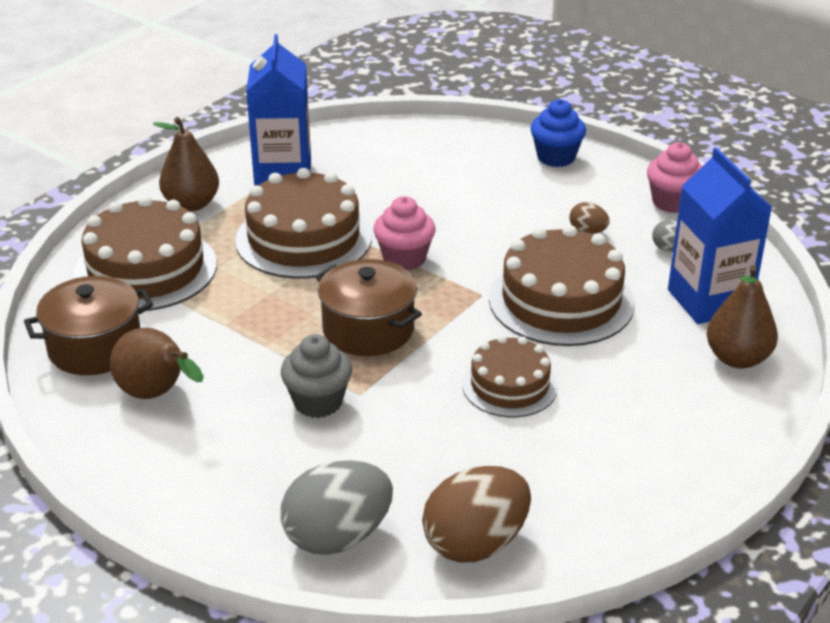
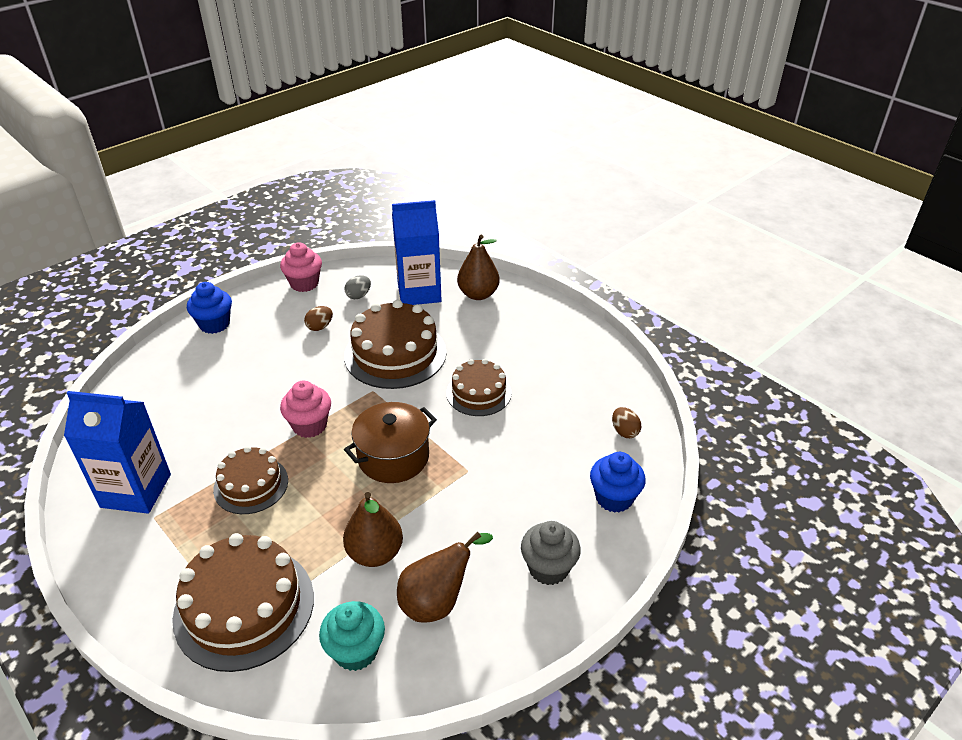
camera: 80 degrees left, 5 degrees up
brown pot [24,276,153,375] -> turquoise cupcake [319,601,385,671]
brown pear [153,117,219,211] -> brown pear moved to [343,492,403,567]
brown cake [235,168,372,279] -> brown cake [213,446,288,514], size x0.61
grey egg [280,461,393,555] -> blue cupcake [590,452,646,513]
grey cupcake [281,334,352,418] -> grey cupcake moved to [521,521,581,585]
brown egg [422,466,531,563] -> brown egg [612,407,641,438], size x0.48

